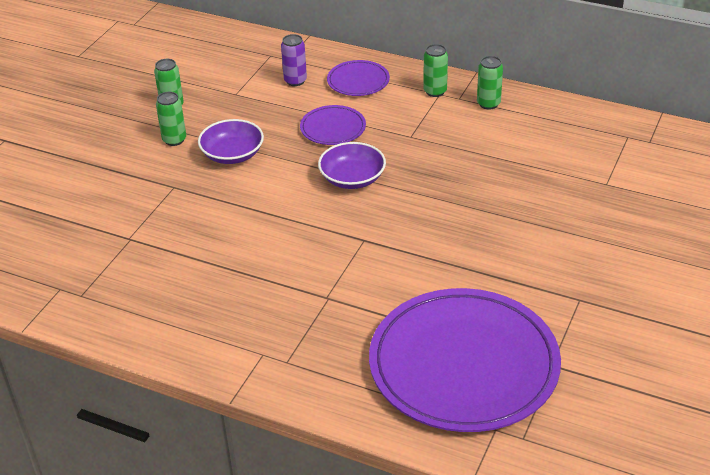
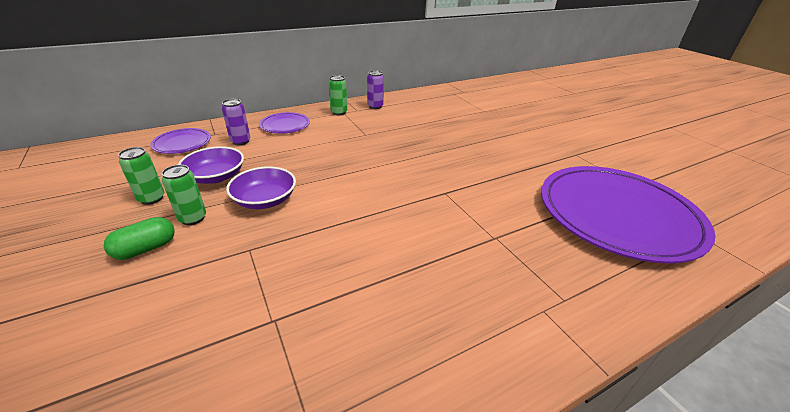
camera: 55 degrees left, 5 degrees down
purple plate [300,105,366,145] -> purple plate moved to [150,128,211,154]
purple bowl [318,142,386,189] -> purple bowl moved to [178,146,244,184]
green can [477,56,503,110] -> purple can [367,70,384,109]
none -> green capsule [104,217,175,260]

